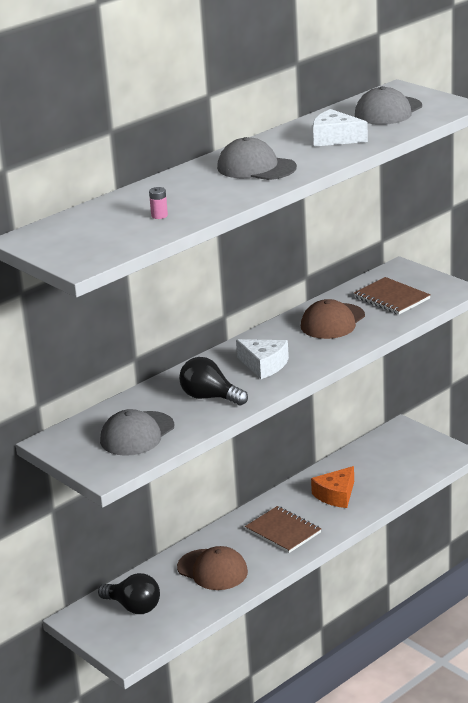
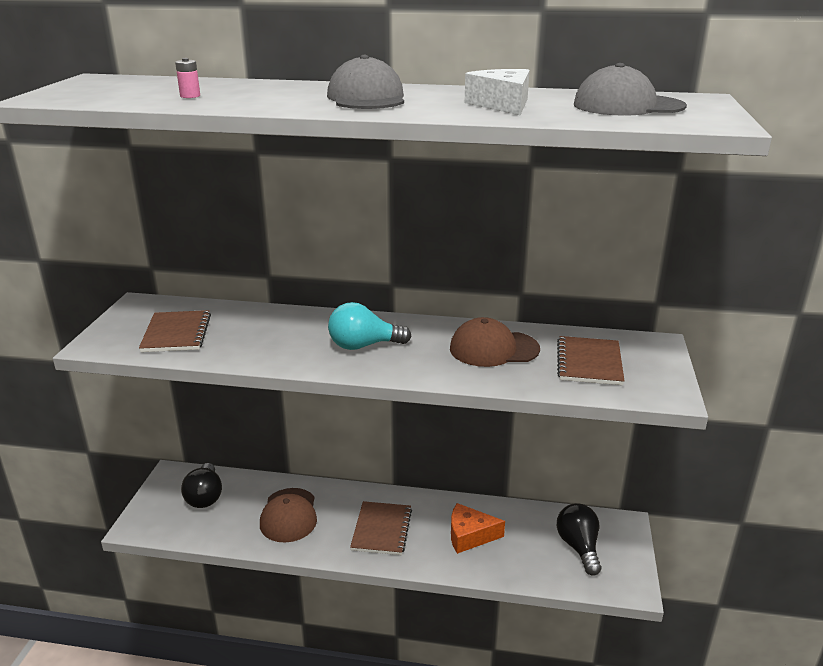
camera: 50 degrees right, 0 degrees up
grey cap [100,409,174,456] -> brown notebook [139,310,211,352]
black light bulb [179,357,248,405] -> black light bulb moved to [557,503,601,576]
white cheese [236,339,289,379] -> turquoise light bulb [328,302,412,350]

